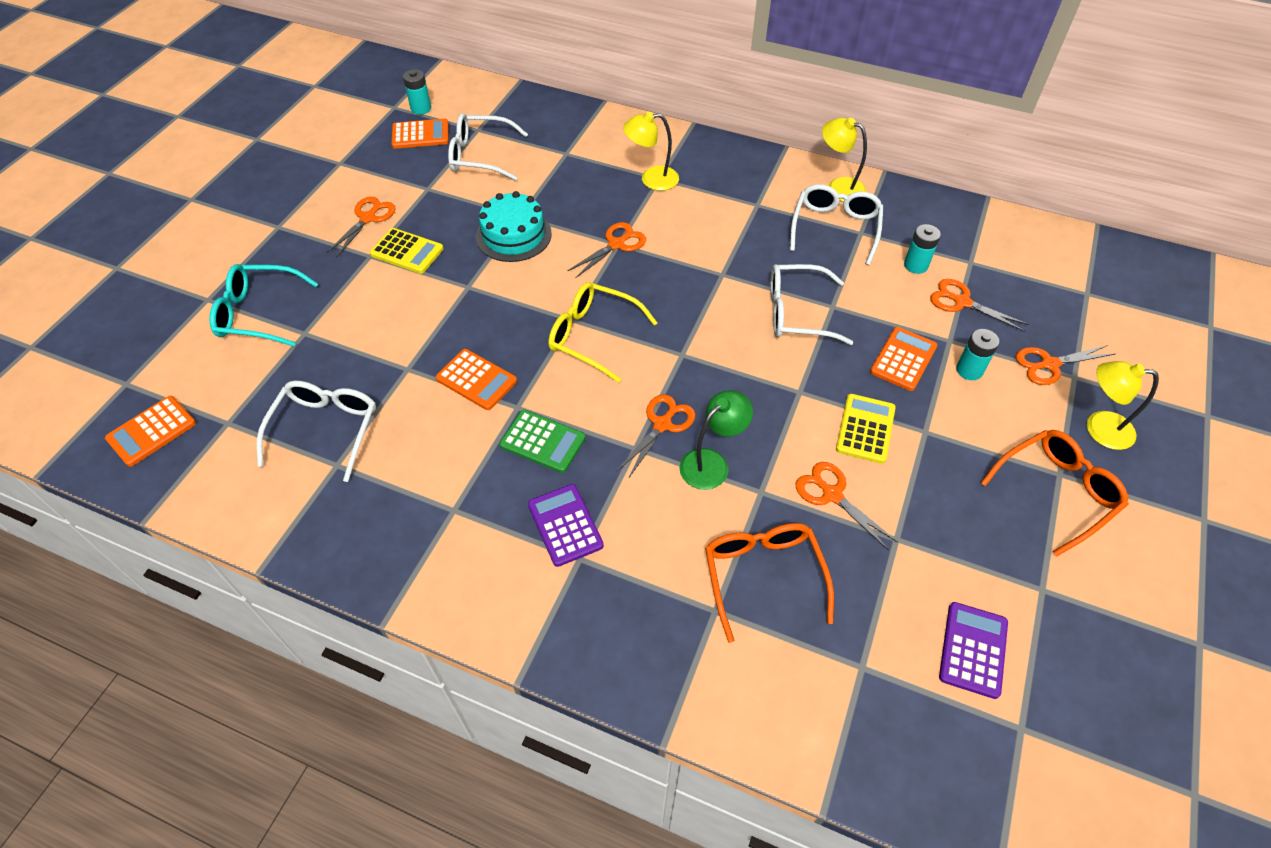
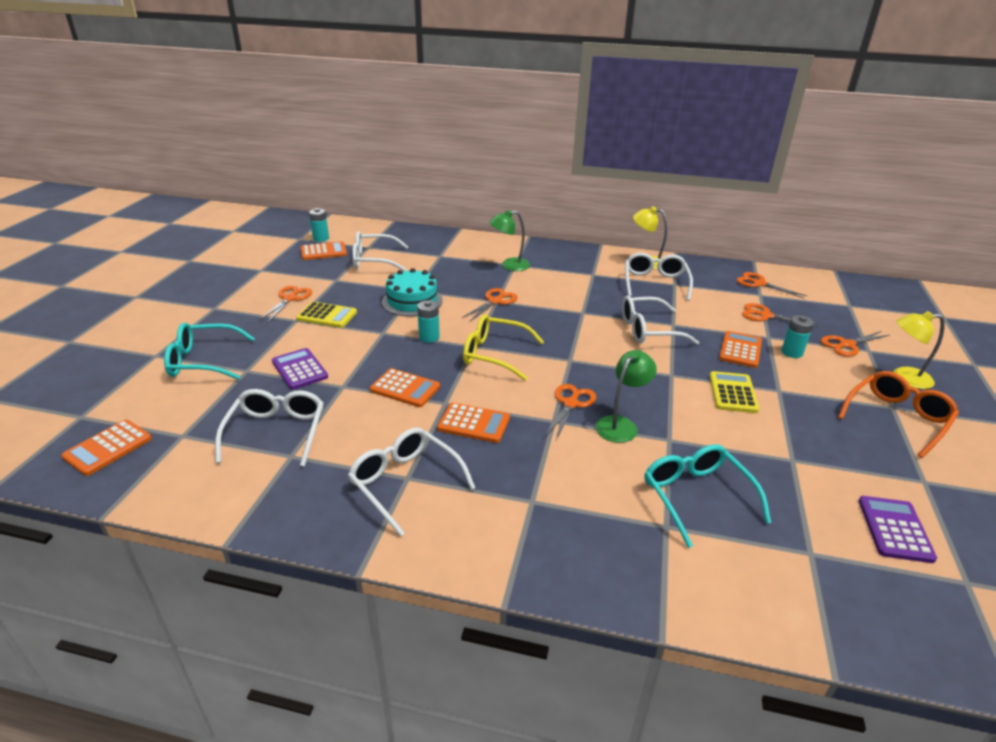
camera: 10 degrees left, 20 degrees down
green calculator [500,410,586,473] -> orange calculator [437,403,510,443]
purple calculator [528,484,604,567] -> purple calculator moved to [272,348,328,390]
yellow lamp [623,112,679,191] -> green lamp [489,210,530,271]
orange glasses [705,523,834,643] -> turquoise glasses [644,444,771,548]
orange scissors [796,462,898,550] -> orange scissors moved to [737,272,807,298]
turquoise battery [904,224,941,274] -> turquoise battery moved to [417,300,440,343]
none -> white glasses [348,427,475,537]

